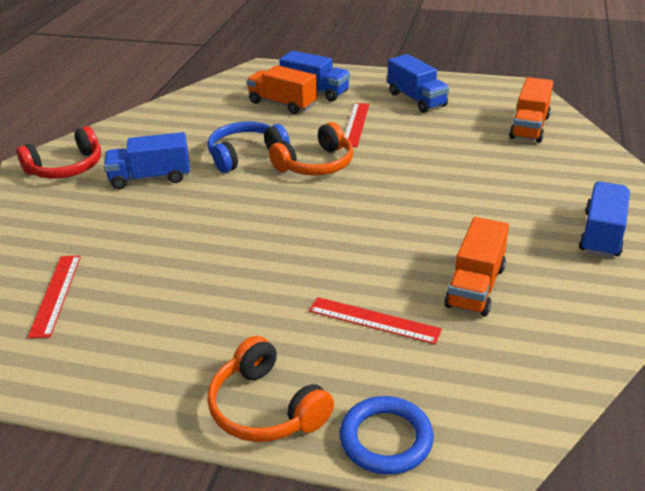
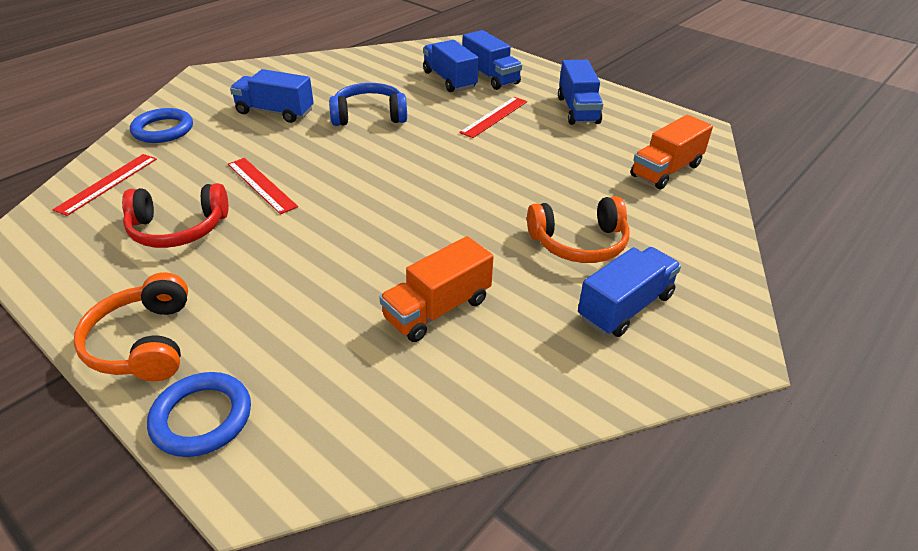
camera: 25 degrees right, 5 degrees up
red headphones [17,126,101,179] -> red headphones moved to [122,183,228,248]
orange truck [247,65,317,114] -> blue truck [423,40,479,92]
orange headphones [269,122,353,175] -> orange headphones moved to [527,196,630,263]
red ruler [309,297,442,344] -> red ruler moved to [228,158,298,214]
none -> blue ring [130,108,193,143]

